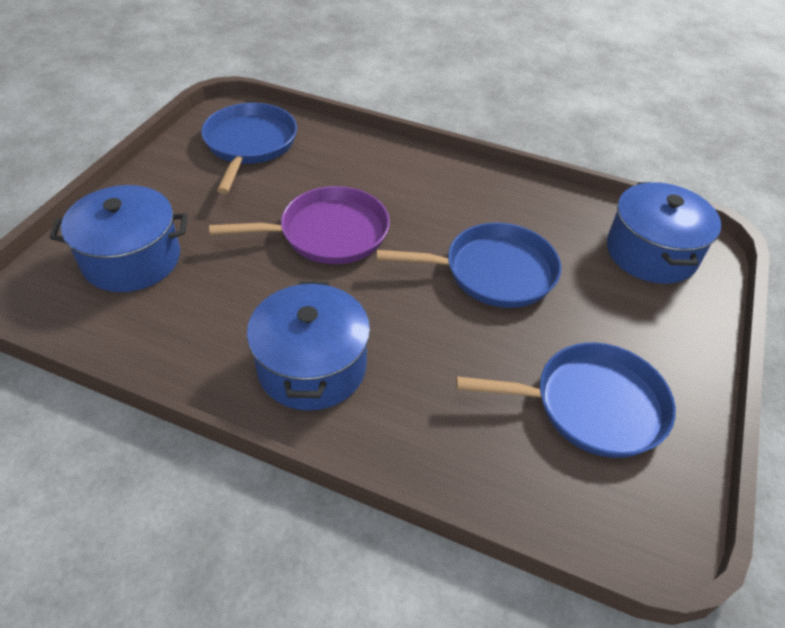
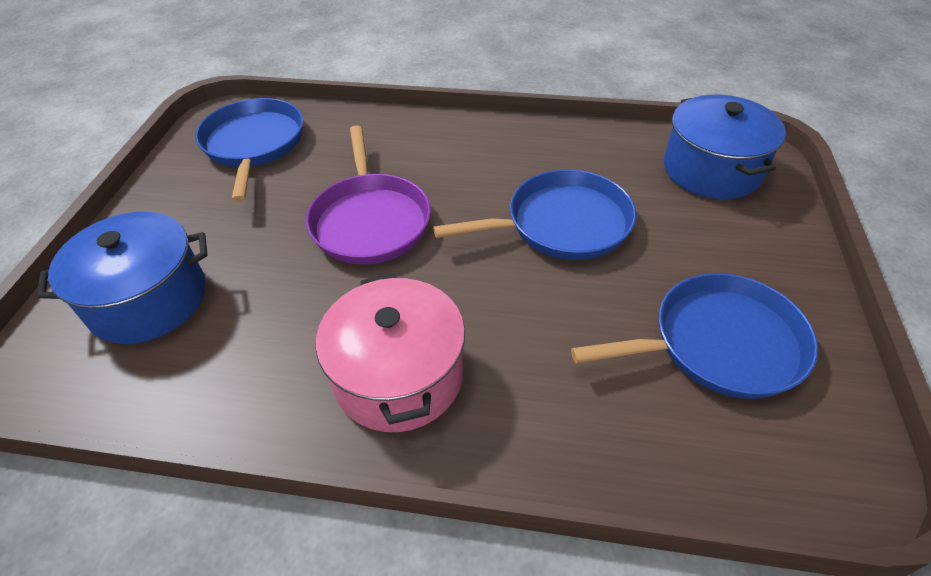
camera: 10 degrees left, 0 degrees up
purple pan [209,186,390,264] -> purple pan turned 105 degrees clockwise [306,125,431,264]
blue pot [247,281,370,411] -> pink pot [316,274,465,432]

